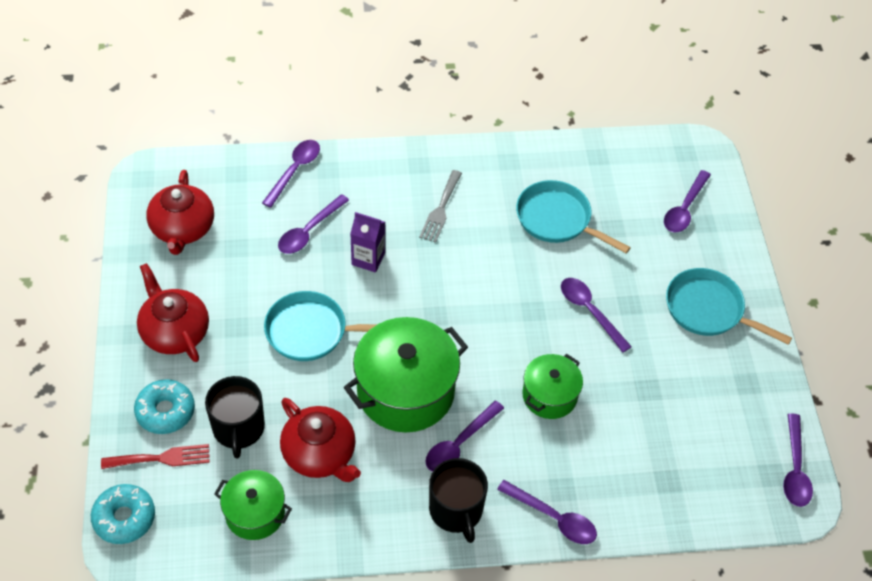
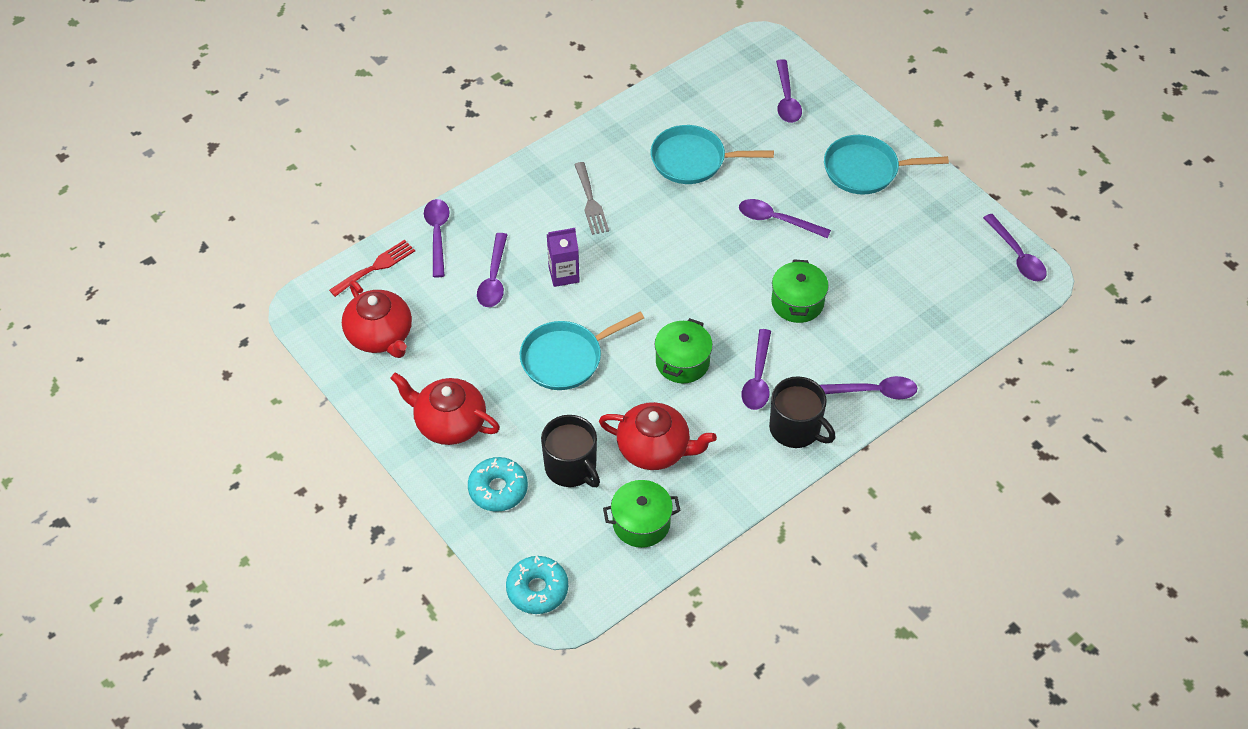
camera: 30 degrees left, 0 degrees up
red fork [101,444,210,469] -> red fork moved to [329,240,415,297]
green pot [344,317,468,432] -> green pot [655,318,713,383], size x0.57

